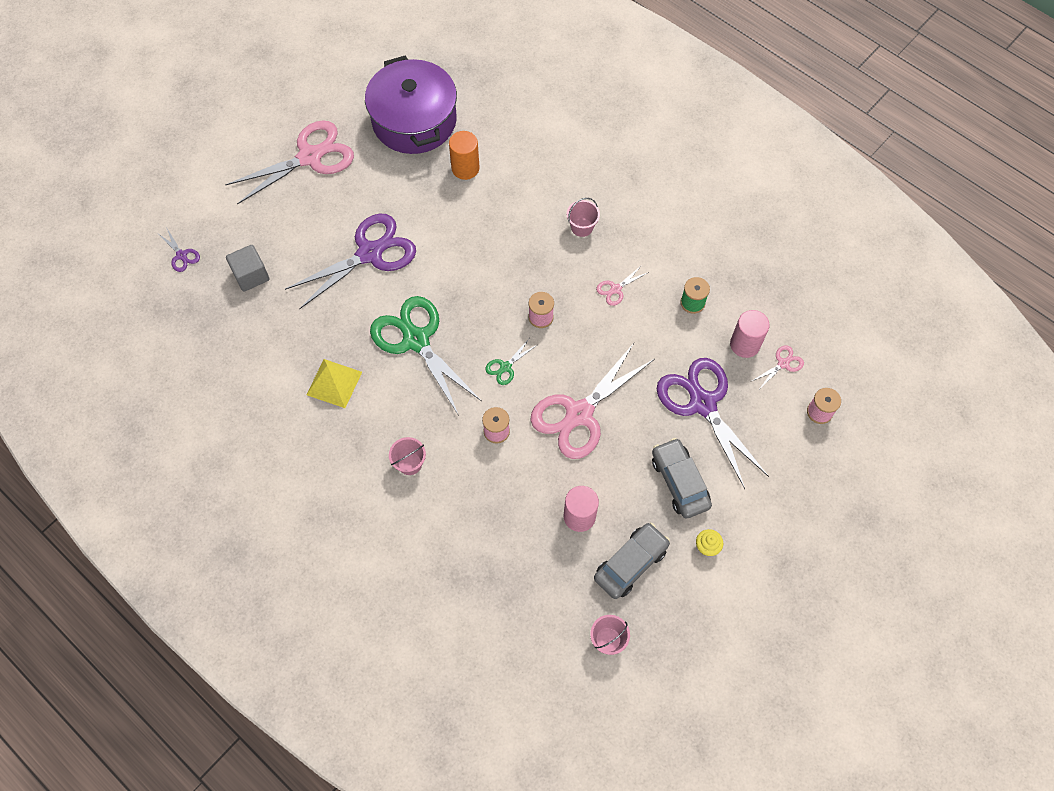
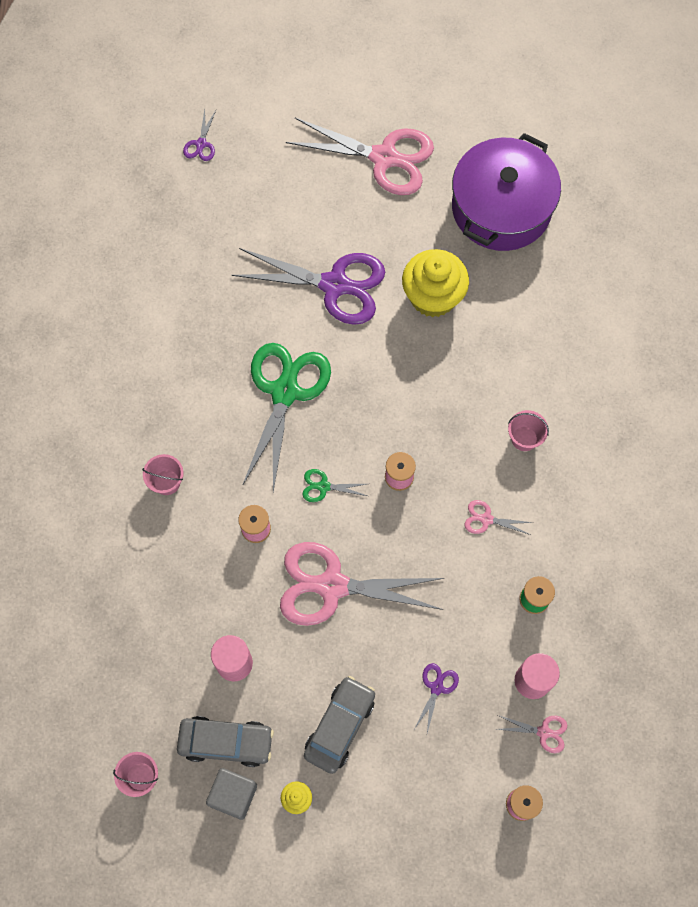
camera: 50 degrees right, 5 degrees up
grey cube [226,245,269,291] -> grey cube moved to [206,768,257,820]
yellow pyramid [306,359,362,408] -> none
orange cylinder [449,131,480,180] -> none
purple scissors [657,358,769,489] -> purple scissors [415,663,459,733], size x0.42
none -> yellow cupcake [402,249,469,318]

